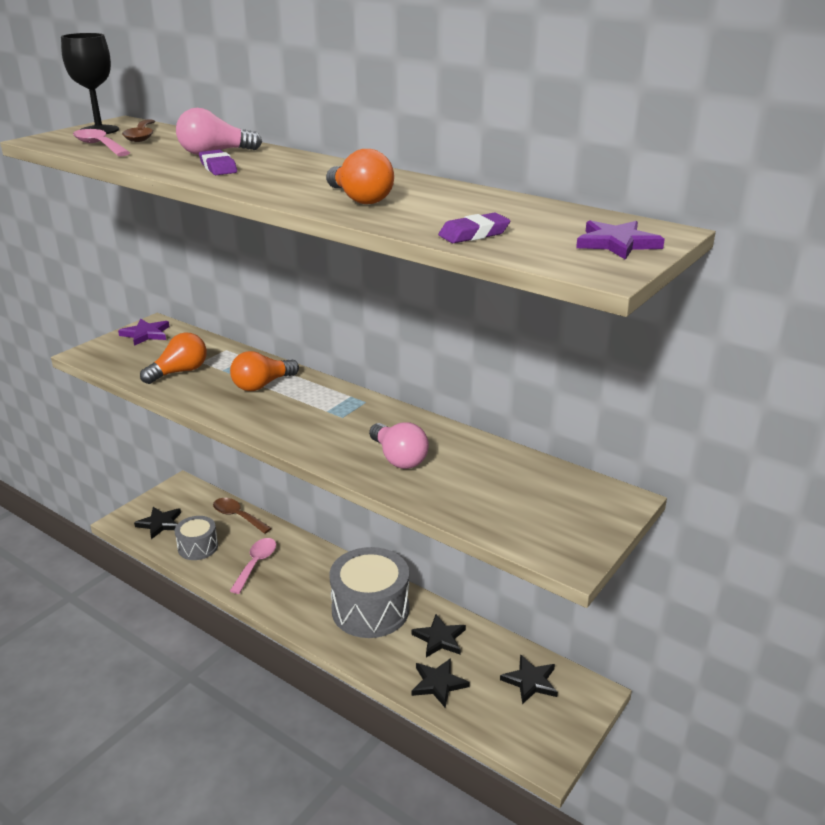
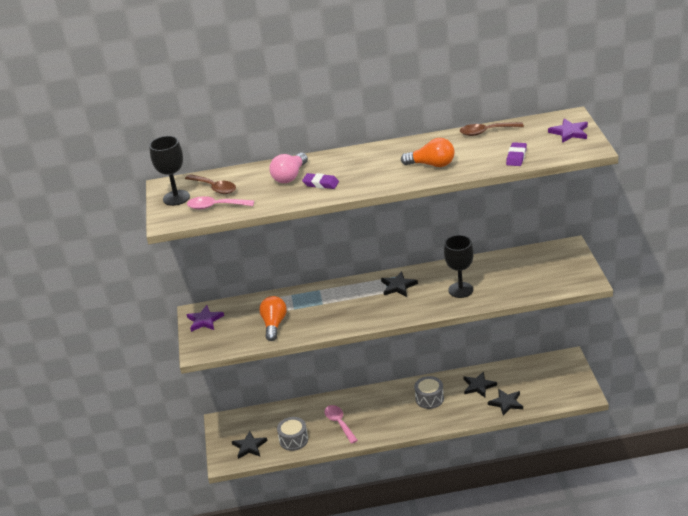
camera: 40 degrees left, 5 degrees up
brown spoon [213,498,272,534] -> brown spoon moved to [460,122,524,136]
orange light bulb [230,351,299,391] -> none
grey drum [330,547,409,638] -> grey drum [414,376,444,409], size x0.56
pink light bulb [369,422,429,469] -> black goblet [444,235,474,298]
black star [500,654,558,704] -> black star moved to [381,271,418,297]

